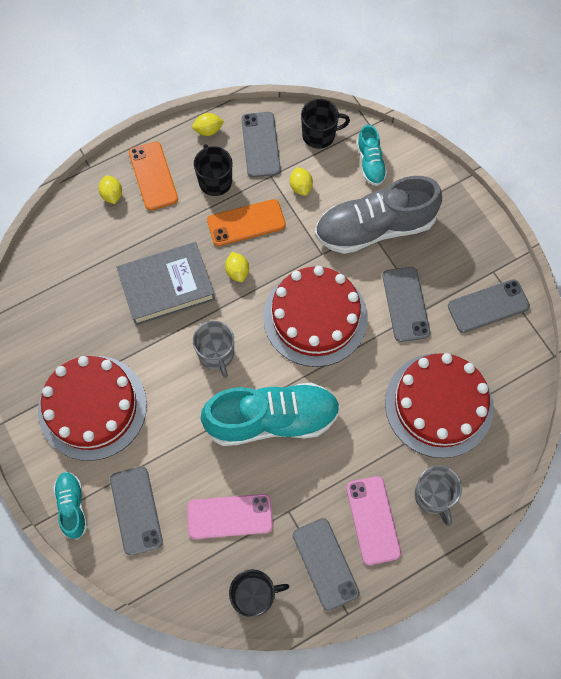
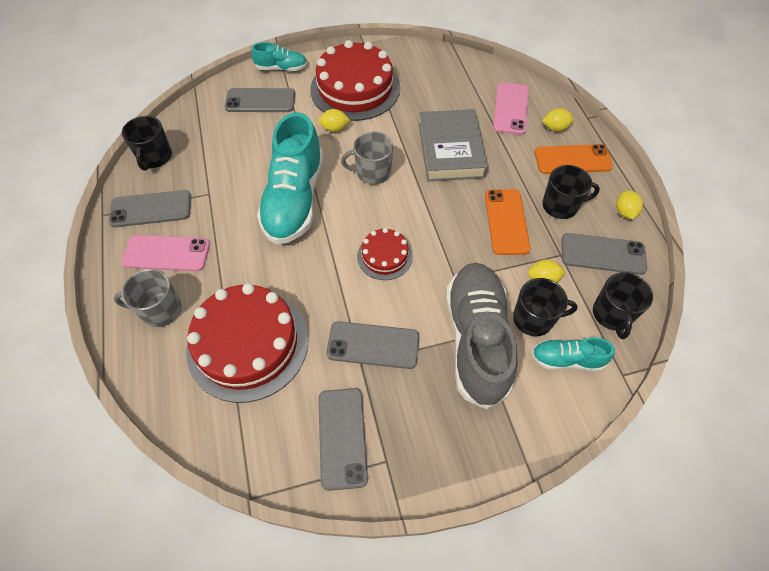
camera: 105 degrees right, 10 degrees down
pink phone [187,494,273,539] -> pink phone moved to [493,82,529,135]
yellow lemon [225,252,249,282] -> yellow lemon moved to [318,109,350,132]
red cake [263,266,368,367] -> red cake [357,228,413,280], size x0.51
none -> black mug [513,278,578,336]

